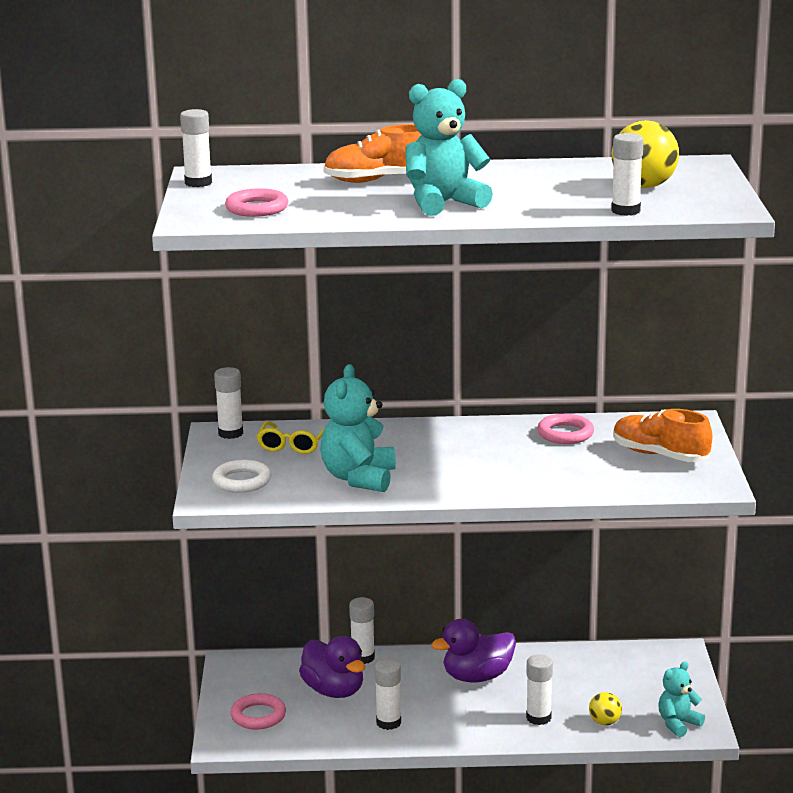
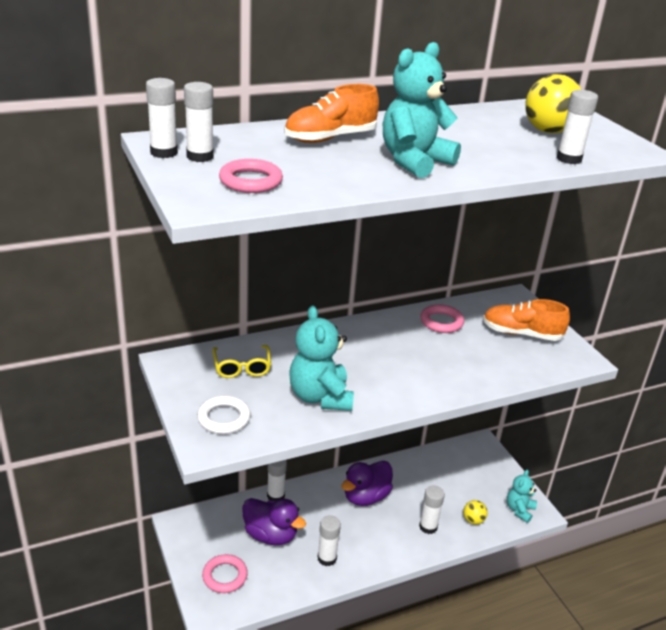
camera: 25 degrees left, 10 degrees up
white glue stick [214,367,243,439] -> white glue stick moved to [184,82,214,162]

